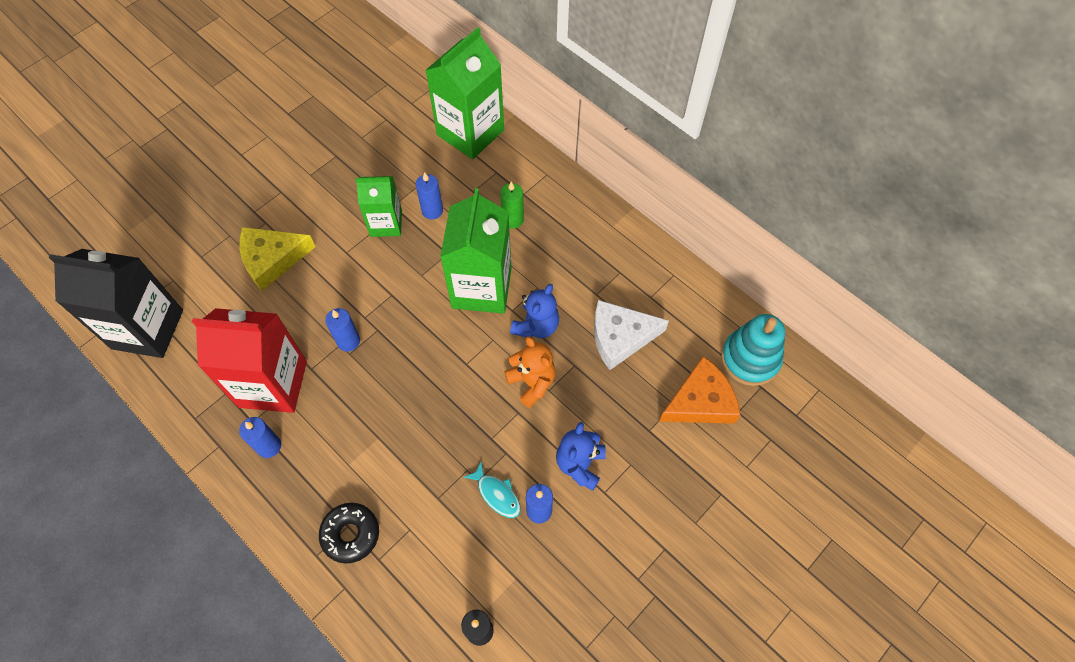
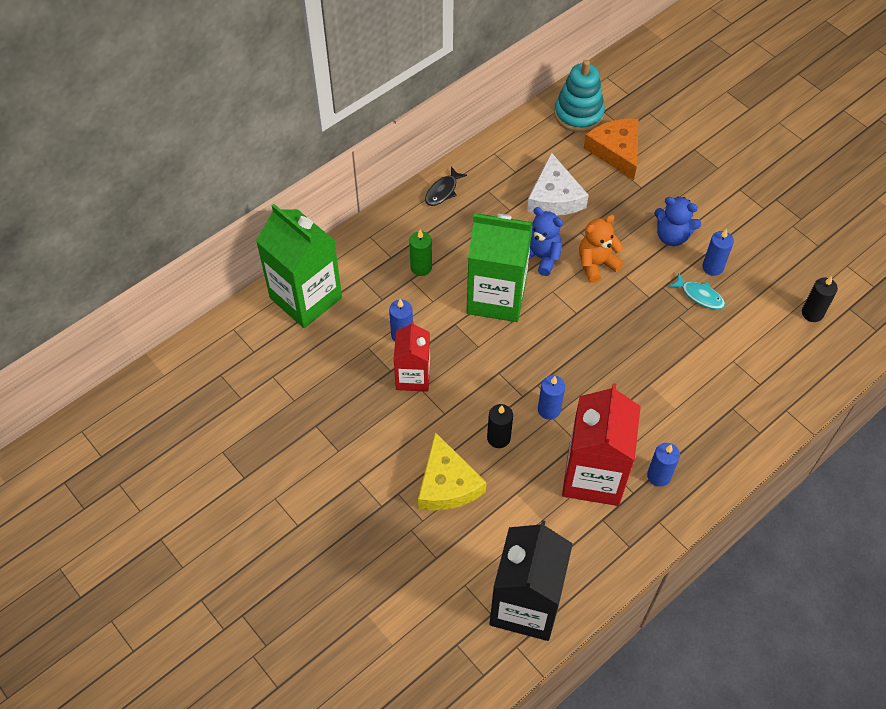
camera: 85 degrees left, 5 degrees down
black donut [319,503,379,564] -> none
green carton [355,176,402,237] -> red carton [394,321,430,392]
turquoise fish [464,462,521,518] -> turquoise fish turned 75 degrees clockwise [669,273,725,310]
none -> black fish [425,167,467,206]
none -> black candle [487,404,513,448]

